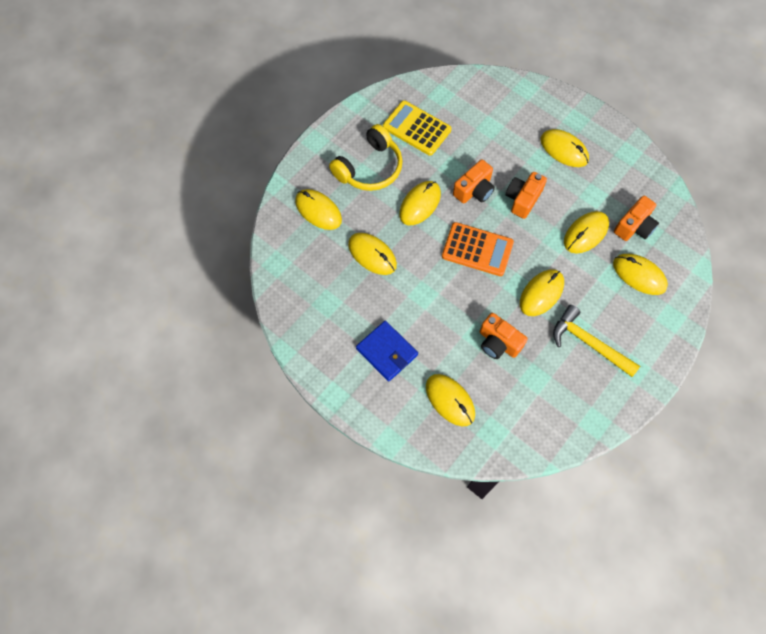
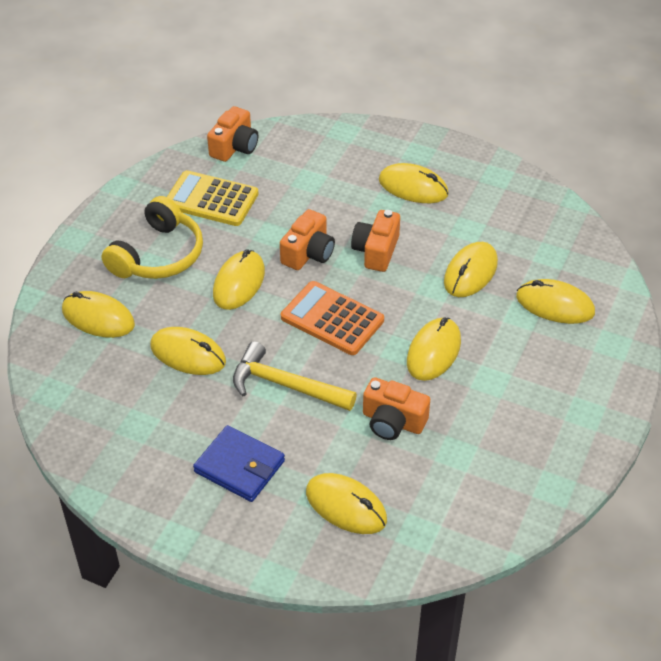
camera: 15 degrees left, 20 degrees down
orange calculator [442,222,514,276] -> orange calculator turned 150 degrees counterclockwise [281,281,384,355]
yellow hammer [553,305,640,377] -> yellow hammer moved to [233,341,357,411]
orange camera [614,196,659,241] -> orange camera moved to [207,106,258,162]

